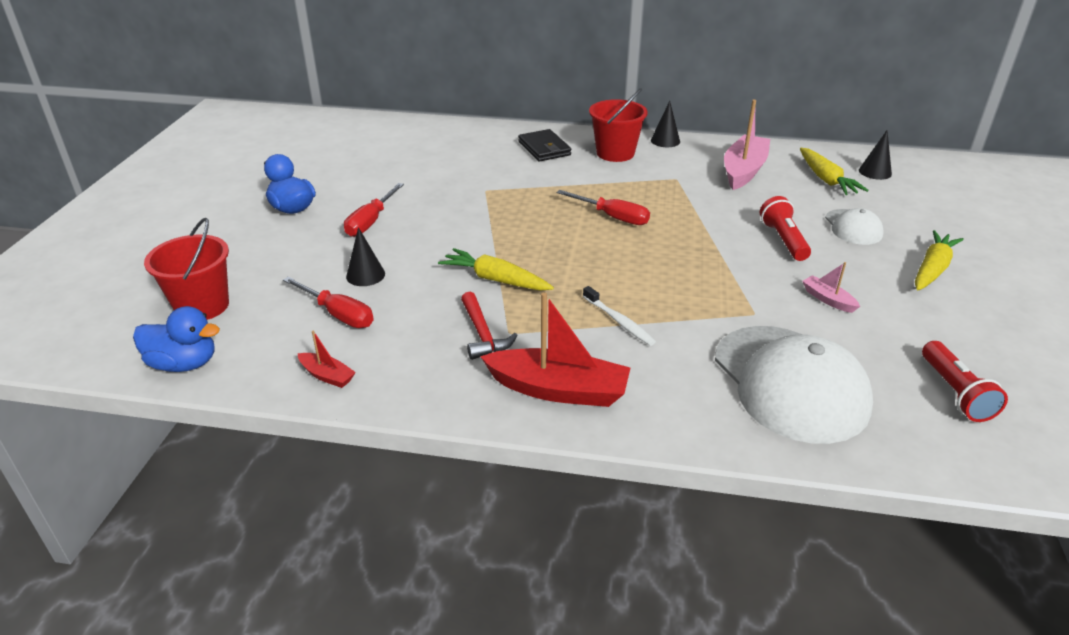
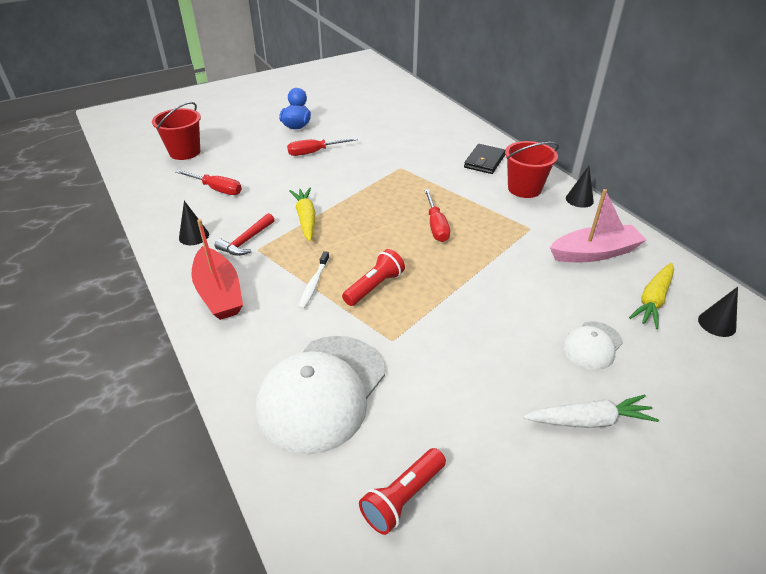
camera: 50 degrees right, 5 degrees up
blue duck [133,306,220,372] -> none
red screwdriver [283,276,374,328] -> red screwdriver turned 60 degrees counterclockwise [175,170,242,195]
red boat [298,330,356,388] -> none
black cone [346,227,385,286] -> black cone moved to [179,201,209,245]
red flashlight [760,196,811,261] -> red flashlight moved to [342,249,405,306]
pink boat [802,262,860,313] -> none
yellow carrot [915,230,964,290] -> white carrot [523,395,659,428]

